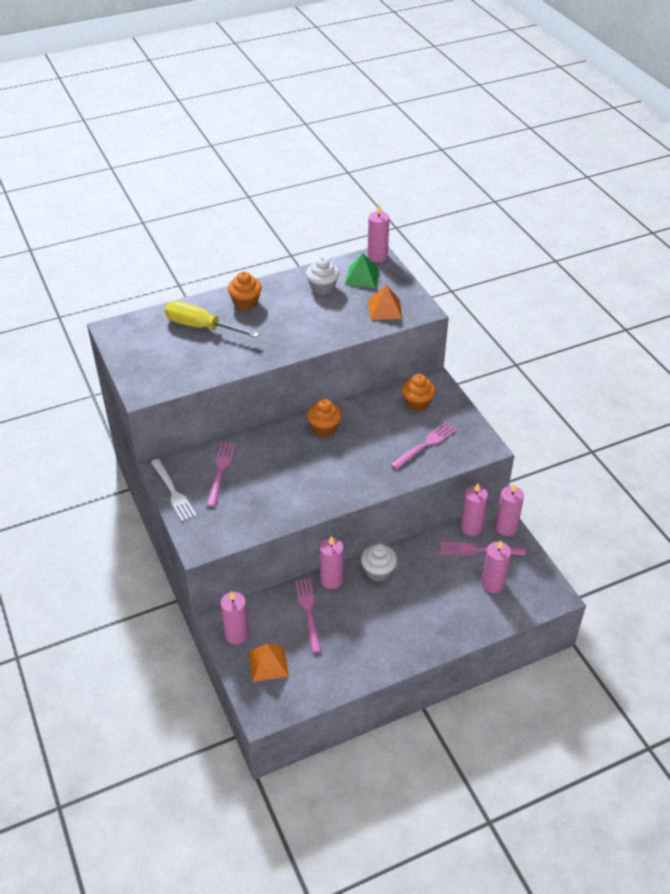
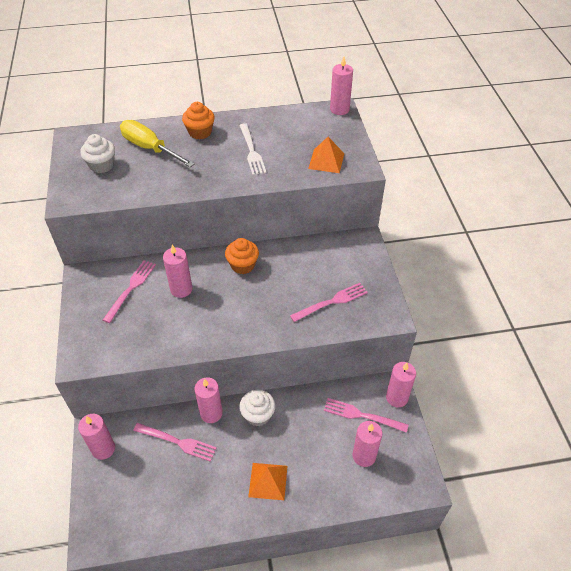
camera: 15 degrees right, 5 degrees up
white fork [151,459,197,521] -> white fork moved to [239,123,266,175]
orange pyramid [248,644,289,682] -> orange pyramid moved to [248,463,287,500]
pink fork [295,578,322,653] -> pink fork turned 105 degrees clockwise [133,423,217,462]
white cupcake [306,257,339,295] -> white cupcake moved to [80,134,115,173]
green pyramid [345,253,379,288] -> none
orange cupcake [402,374,436,412] -> none
pink candle [460,484,488,536] -> pink candle moved to [163,245,192,298]

